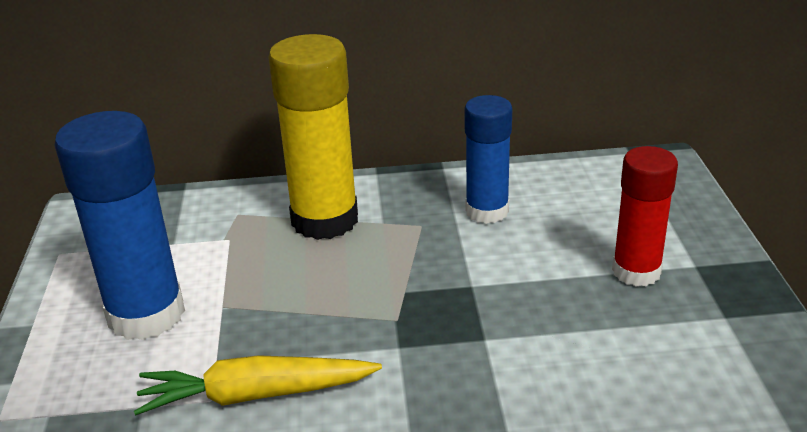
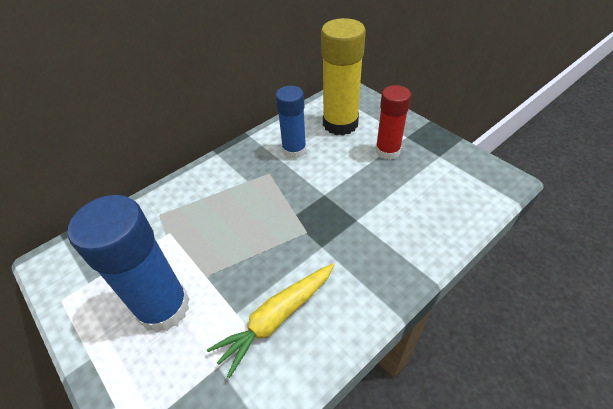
camera: 35 degrees left, 15 degrees up
yellow glue stick [268,34,358,240] -> yellow glue stick moved to [321,18,366,135]

